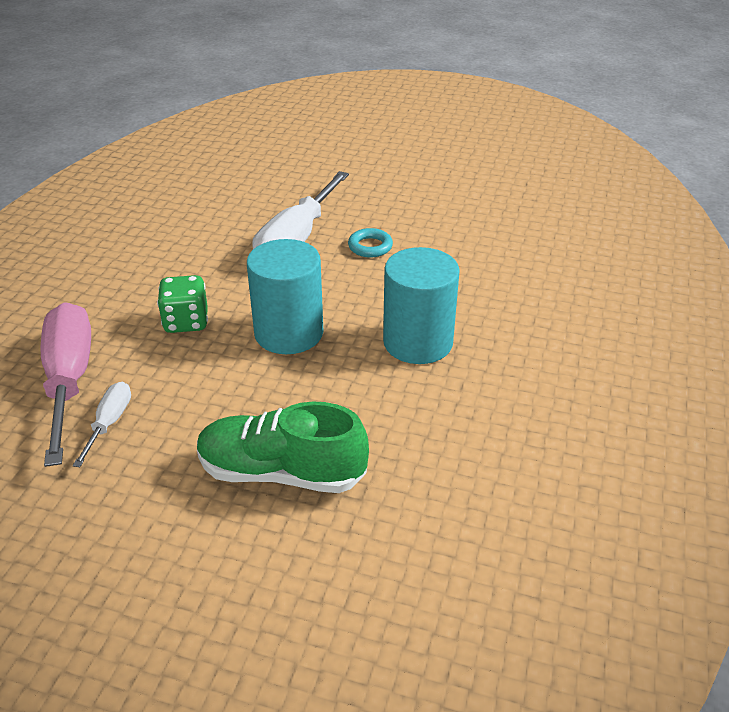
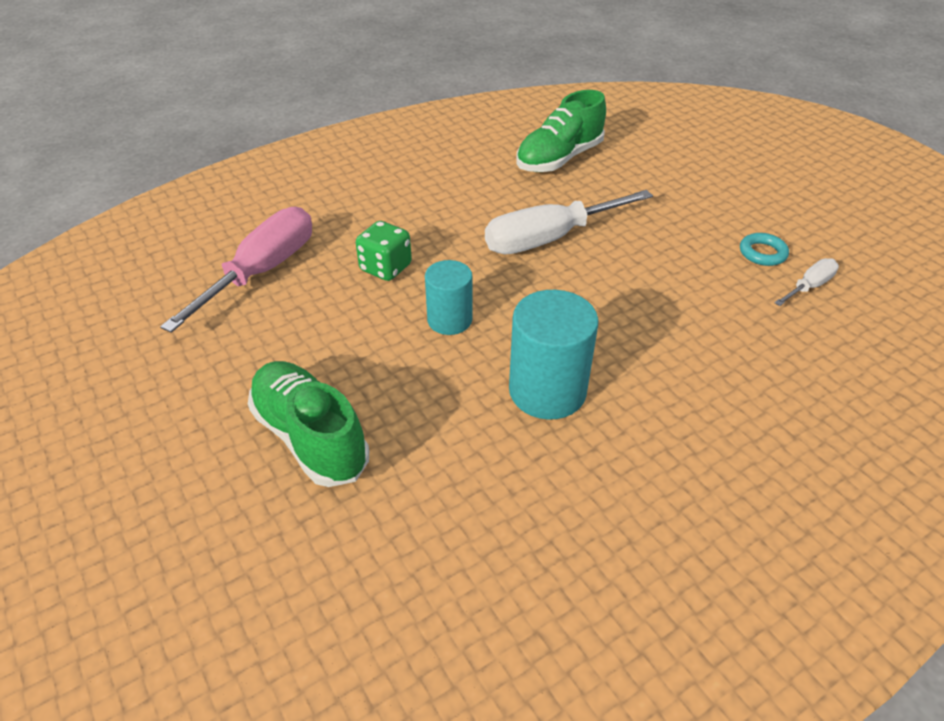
camera: 40 degrees right, 5 degrees up
white screwdriver [73,382,131,467] -> white screwdriver moved to [774,258,839,306]
turquoise cylinder [247,239,323,354] -> turquoise cylinder [425,260,472,335], size x0.64
turquoise ring [348,228,393,258] -> turquoise ring moved to [740,233,789,266]
none -> green shoe [516,90,606,172]

